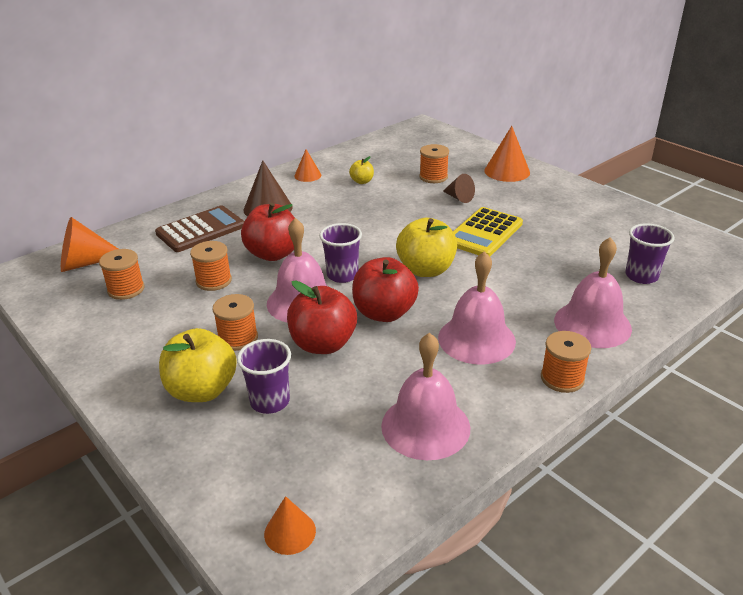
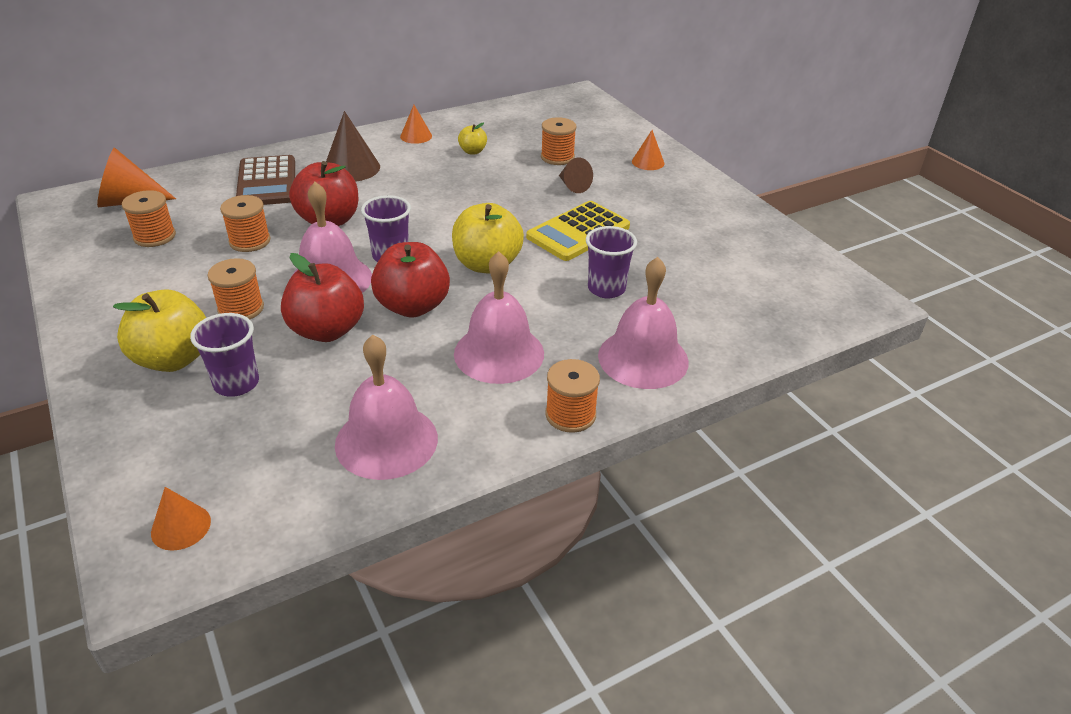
camera: 10 degrees right, 5 degrees up
brown calculator [155,205,245,252] -> brown calculator turned 105 degrees clockwise [236,155,295,205]
orange cone [484,126,530,182] -> orange cone [632,130,665,170], size x0.60
purple cup [625,223,675,284] -> purple cup moved to [586,226,637,298]

